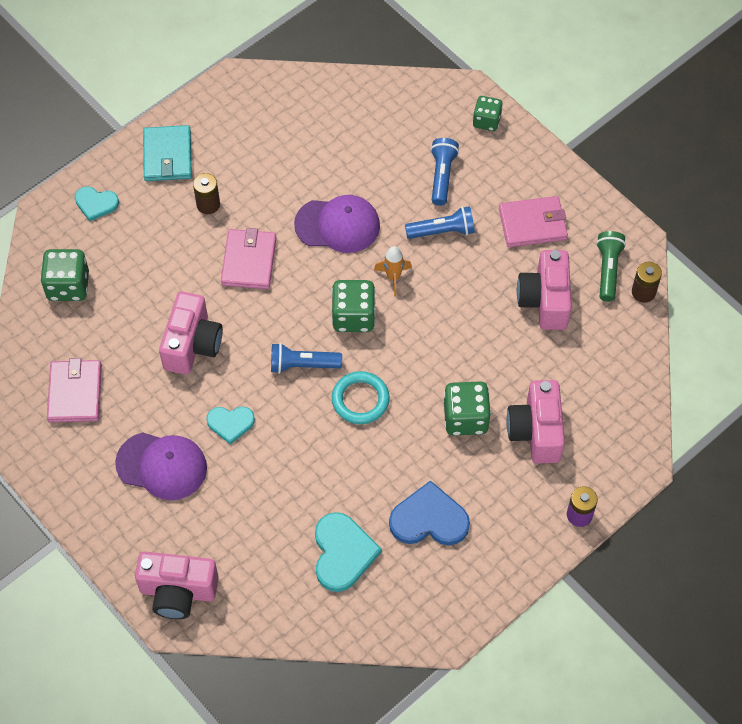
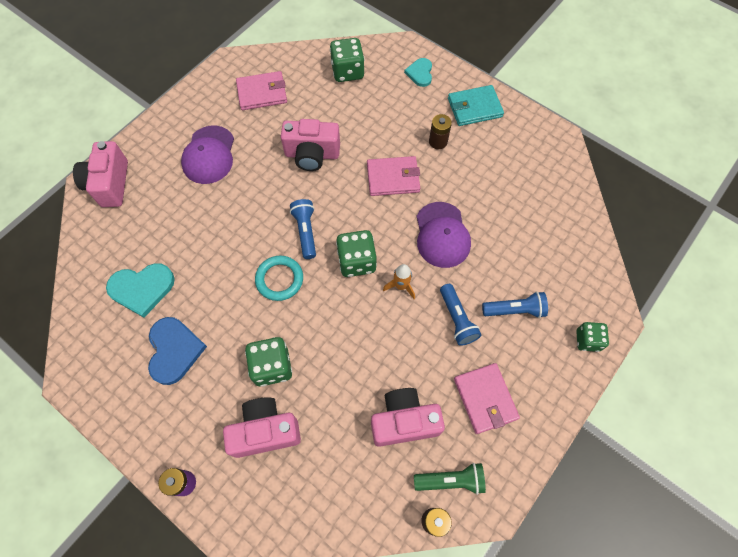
camera: 80 degrees right, 5 degrees up
turquoise heart [206,406,255,444] -> none

